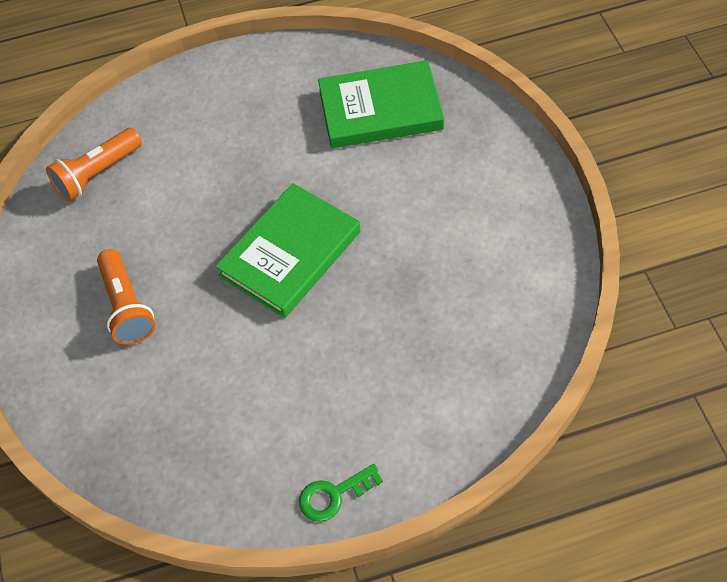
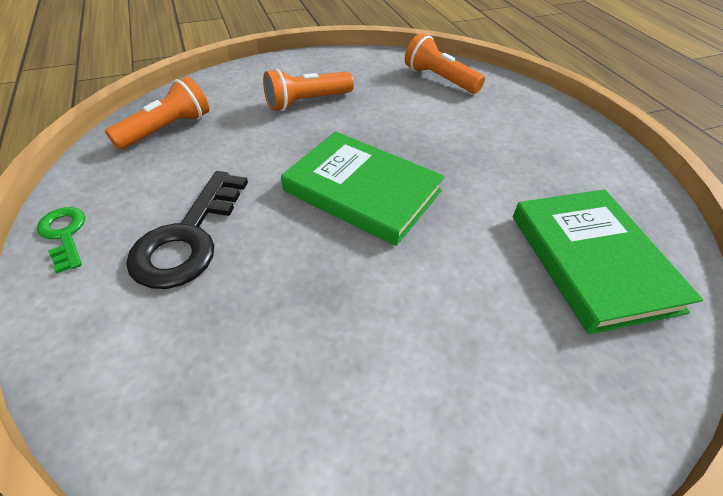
camera: 80 degrees right, 10 degrees down
none -> orange flashlight [105,76,209,150]
none -> black key [126,171,248,289]

